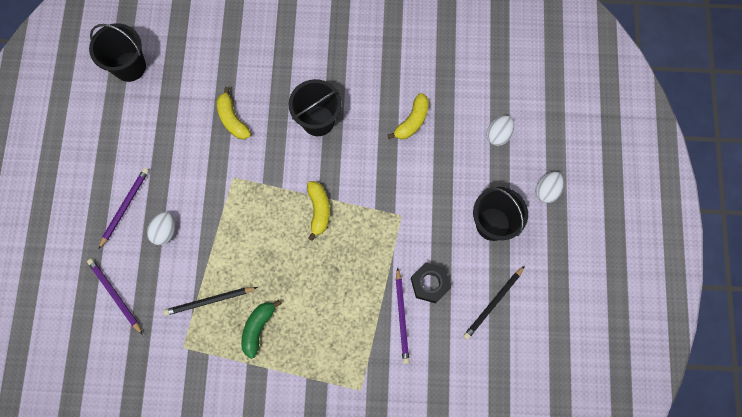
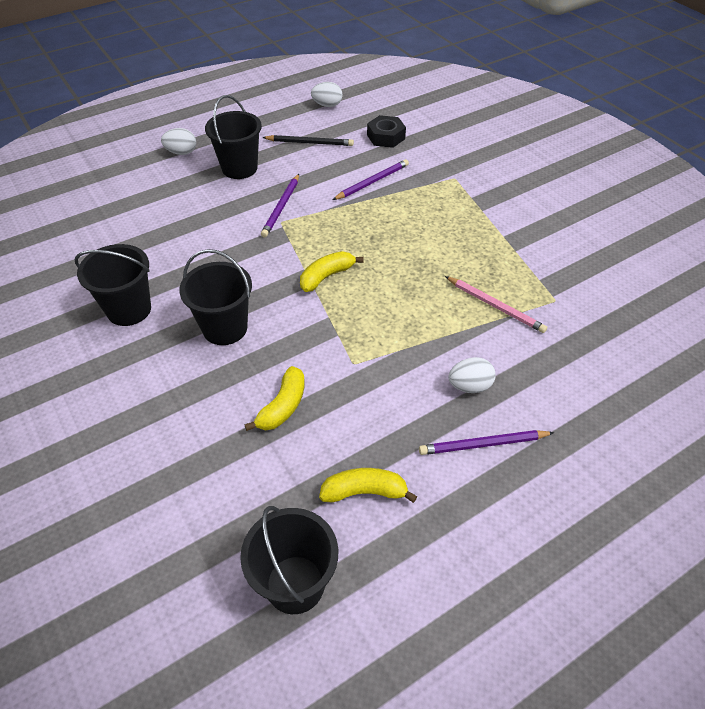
camera: 125 degrees left, 25 degrees down
purple pencil [87,258,143,335] -> purple pencil moved to [261,174,299,237]
black pencil [163,287,258,316] -> pink pencil [445,276,547,333]
green banana [241,300,281,359] -> none
yellow banana [388,93,429,140] -> yellow banana moved to [319,468,418,503]
black nut [411,262,451,303] -> black nut moved to [367,115,406,148]
white egg [486,115,514,146] -> white egg moved to [311,82,342,107]
none -> black bucket [75,244,151,326]

